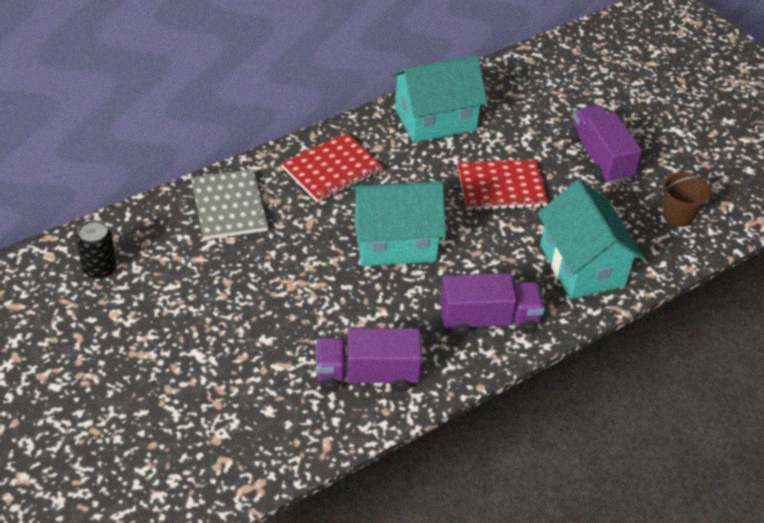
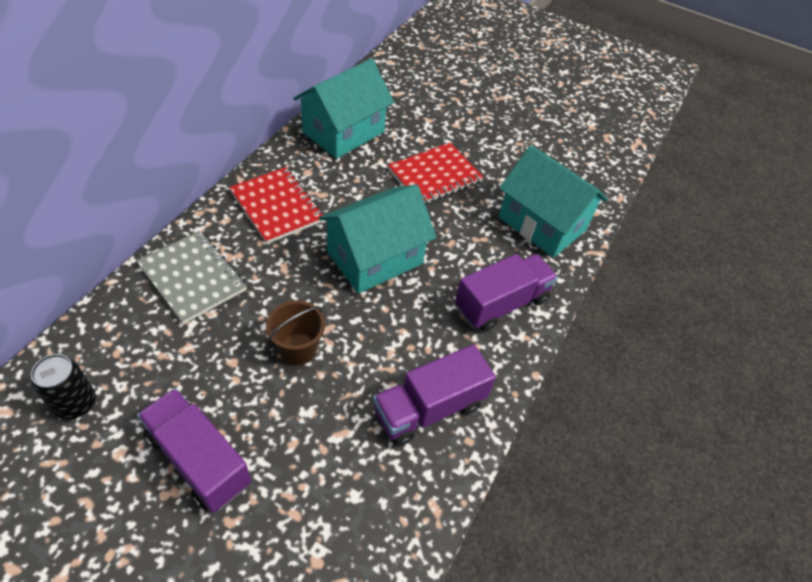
camera: 30 degrees left, 5 degrees up
red notebook [281,132,383,203] -> red notebook turned 60 degrees counterclockwise [229,167,324,244]
purple truck [569,105,642,184] -> purple truck moved to [137,388,251,513]
brown bucket [663,172,712,227] -> brown bucket moved to [266,300,325,365]

